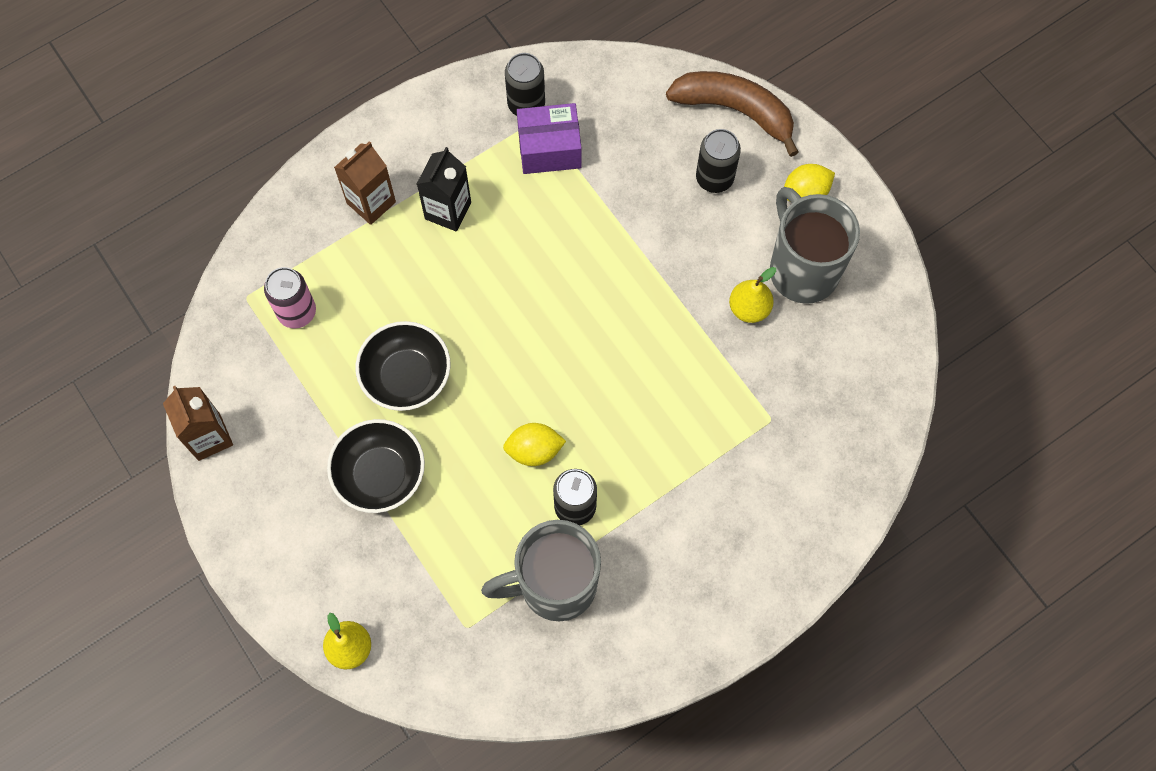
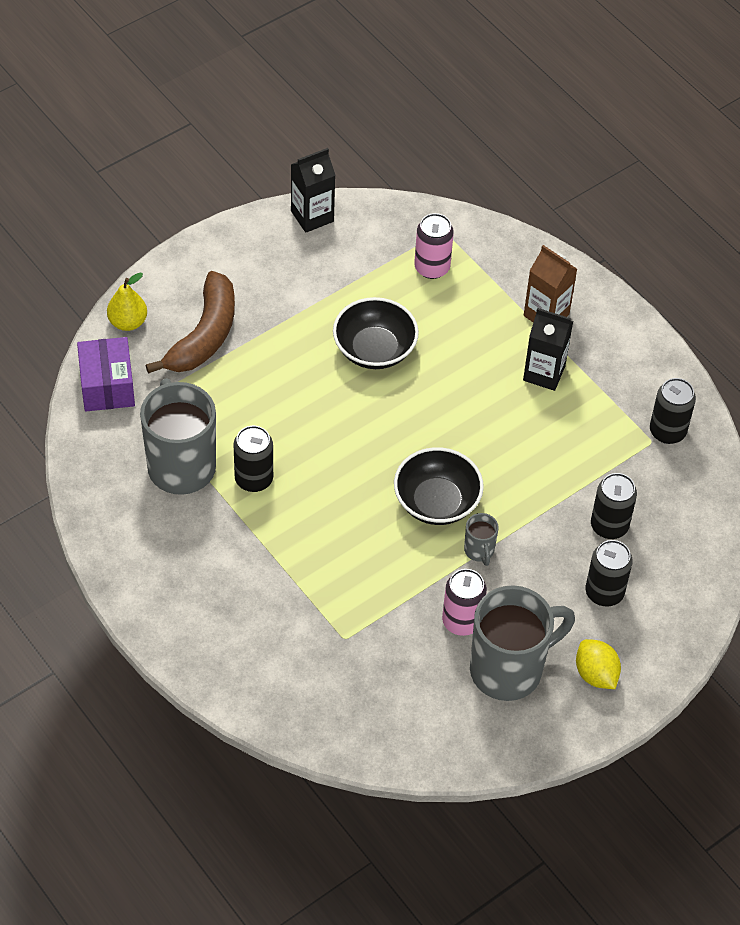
camera: 85 degrees right, 15 degrees down
brown carton [163,386,233,461] -> black carton [291,148,336,233]
black bowl [327,419,425,513] -> black bowl moved to [394,447,484,525]
yellow lemon [503,423,566,466] -> none
purple box [517,103,582,174] -> purple box moved to [77,337,135,412]
brown banana [666,71,799,157] -> brown banana moved to [146,271,235,374]
yellow pear [729,267,776,323] -> pink can [442,569,487,636]
none -> grey mug [464,513,499,566]
none -> black can [591,473,637,539]

